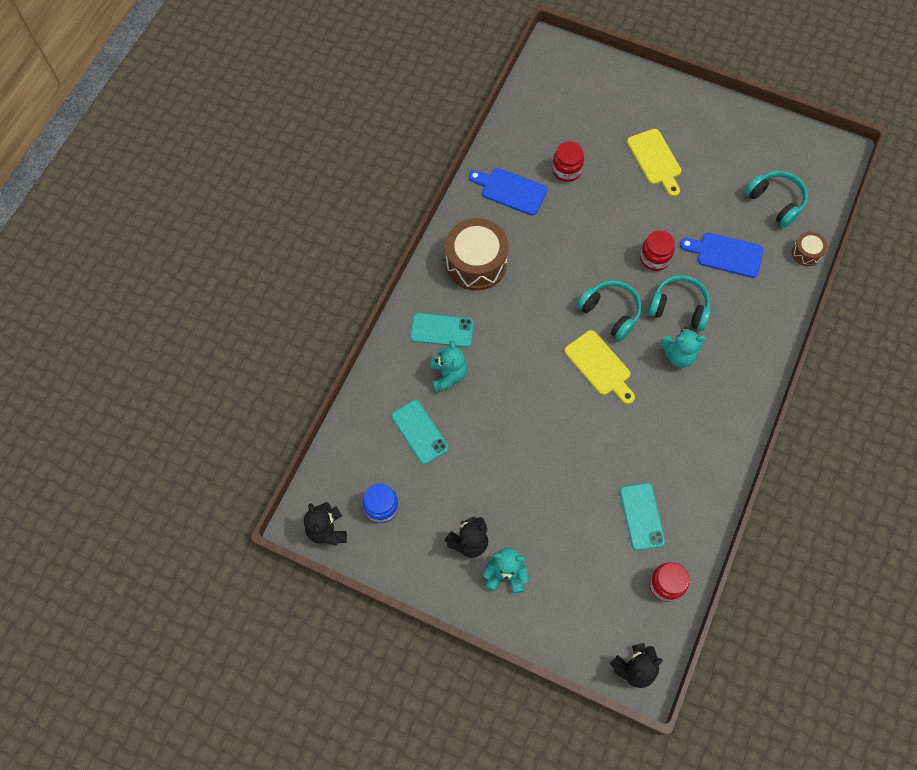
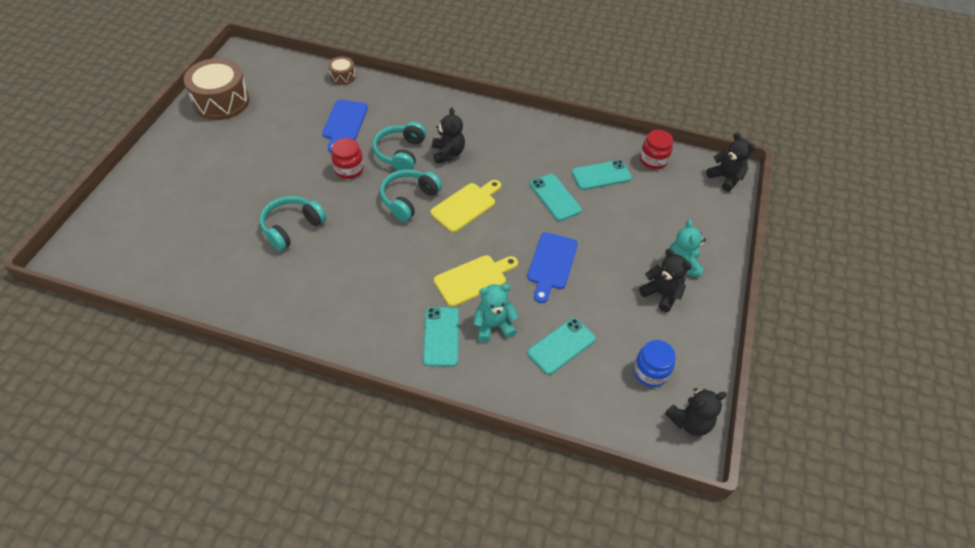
camera: 100 degrees left, 15 degrees down
brown drum [445,218,508,291] -> brown drum moved to [184,58,250,120]
blue cutting board [468,168,547,216] -> blue cutting board moved to [527,232,578,303]
red jar [552,141,584,182] -> none
yellow cutting board [627,129,682,197] -> yellow cutting board moved to [434,255,518,307]
turquoise teddy bear [660,327,705,367] -> black teddy bear [432,107,465,164]
turquoise headphones [745,171,808,227] -> turquoise headphones moved to [260,196,326,251]
none -> turquoise phone [530,174,582,221]

